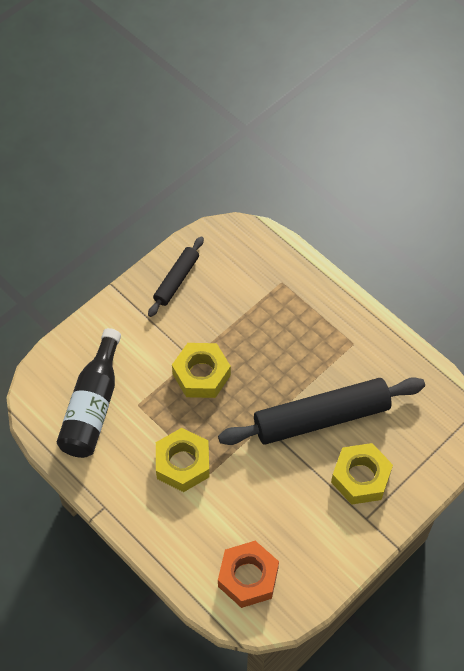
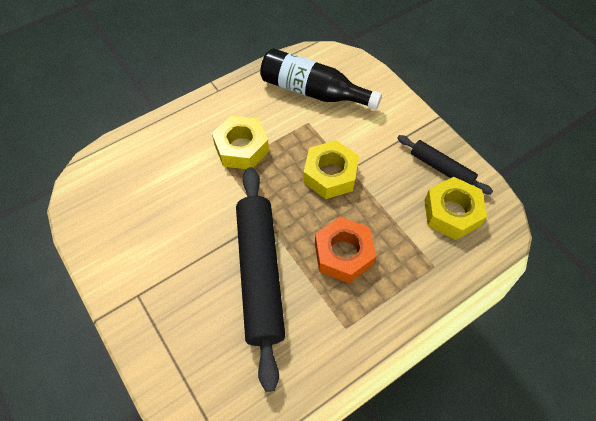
camera: 100 degrees right, 0 degrees up
orange nut [218,541,279,608] -> orange nut moved to [315,217,376,283]
yellow nut [331,443,393,505] -> yellow nut moved to [425,177,487,240]

